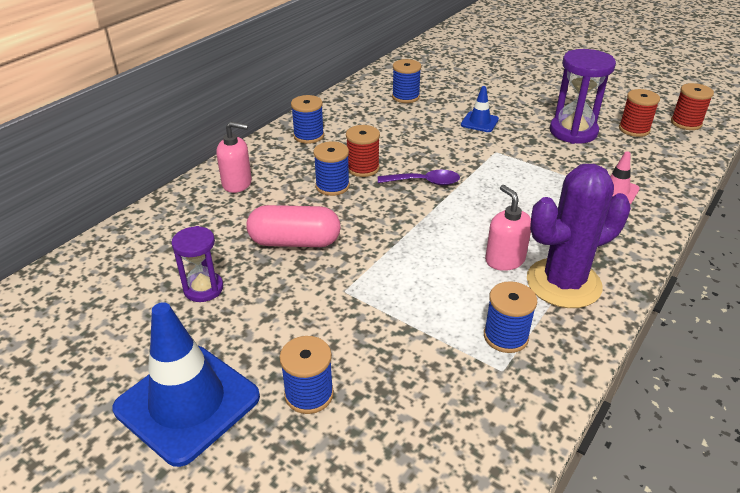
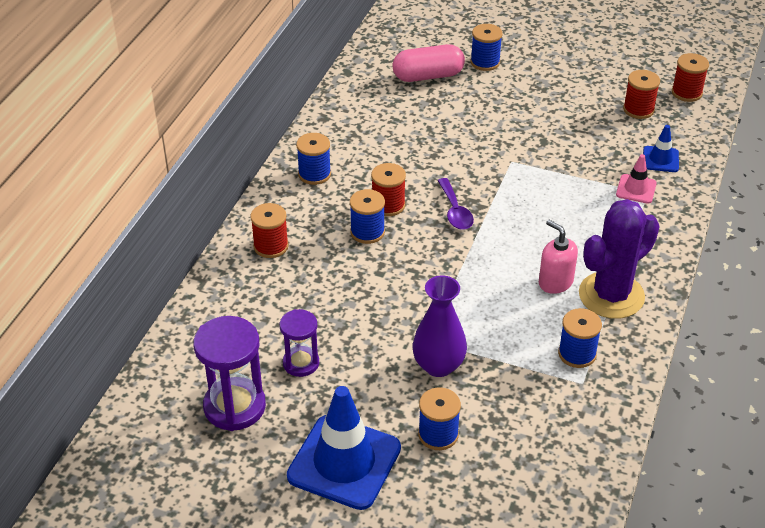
camera: 15 degrees left, 5 degrees up
pink soap dispenser [217,122,252,193] -> red spool [250,203,289,258]
pink capsule [246,205,341,247] -> pink capsule moved to [393,44,465,82]
purple spoon [378,170,460,185] -> purple spoon turned 90 degrees clockwise [438,178,474,230]
blue spool [392,59,421,103] -> blue spool moved to [470,24,503,71]
blue traffic cone [461,86,499,132] -> blue traffic cone moved to [643,125,679,172]
purple hourglass [550,49,616,144] -> purple hourglass moved to [193,316,266,431]
none -> purple vase [413,276,467,377]

